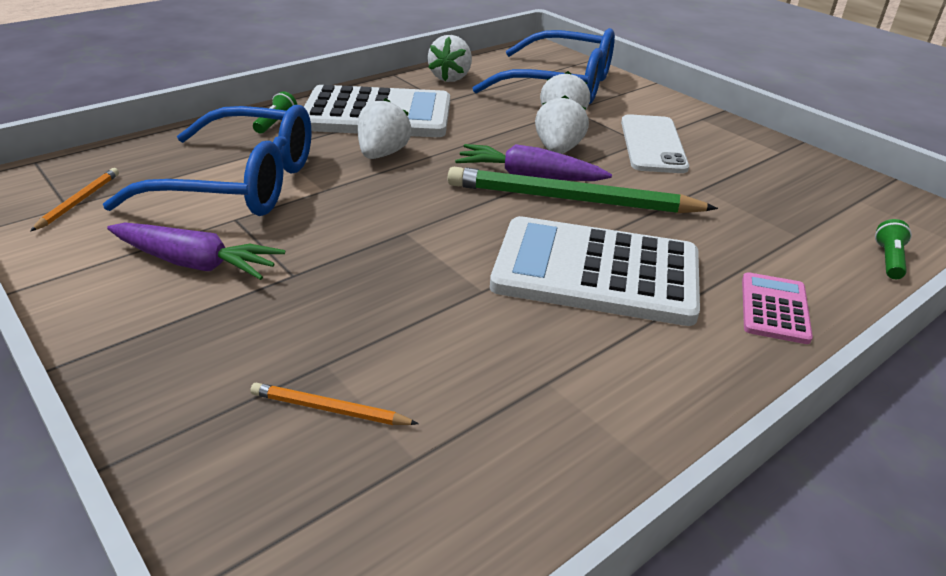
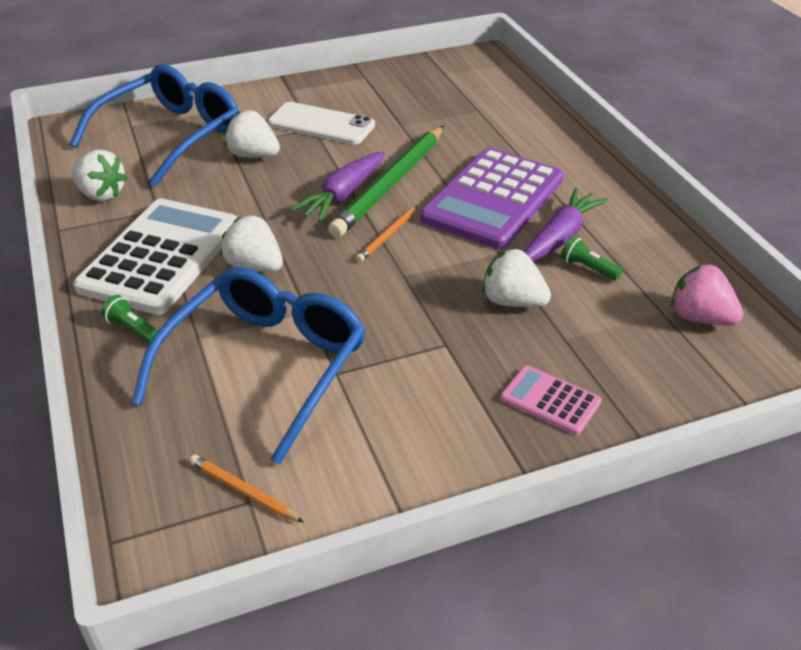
camera: 70 degrees left, 5 degrees up
purple carrot [107,223,285,280] -> purple carrot moved to [524,188,608,262]
orange pencil [250,383,419,425] -> orange pencil moved to [356,206,417,262]
white calculator [490,216,700,326] -> purple calculator [420,148,564,249]
white strawberry [535,95,589,154] -> white strawberry moved to [482,248,551,307]
pink calculator [742,272,813,344] -> pink calculator moved to [500,365,602,435]
green flashlight [875,219,912,279] -> green flashlight moved to [561,236,623,281]
none -> pink strawberry [671,264,743,325]

